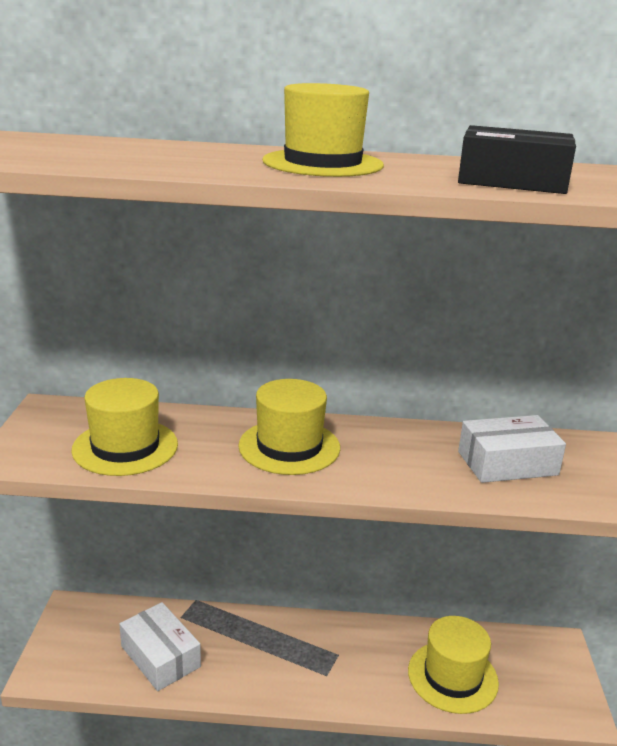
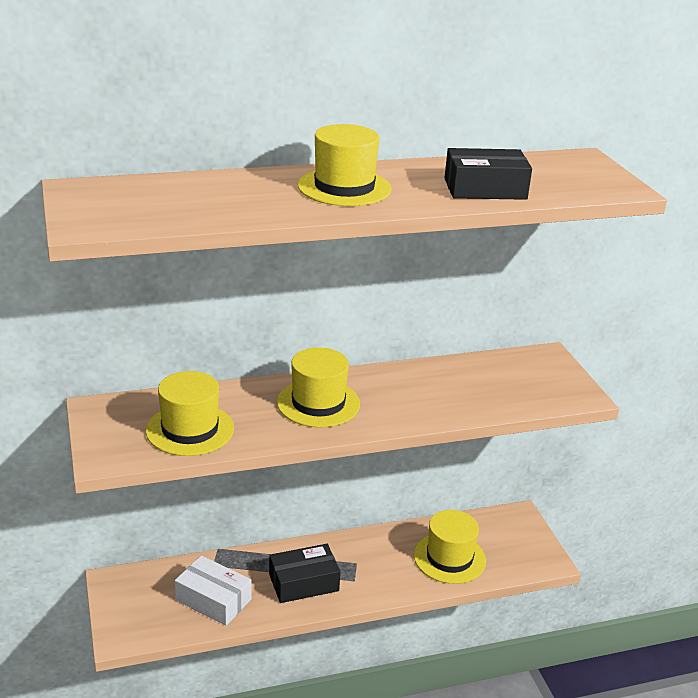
camera: 20 degrees left, 5 degrees up
white box [458,415,566,483] -> none
none -> black box [269,544,340,603]

